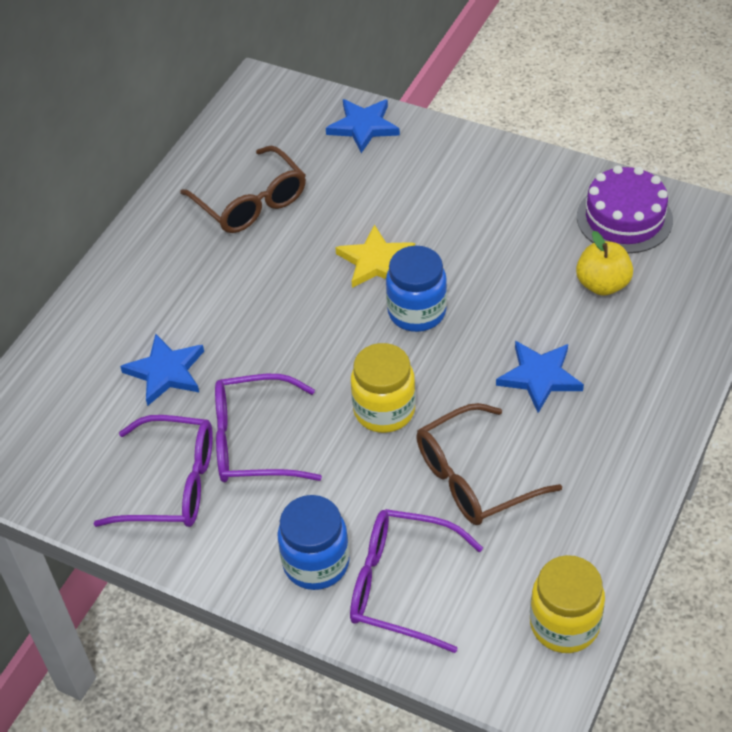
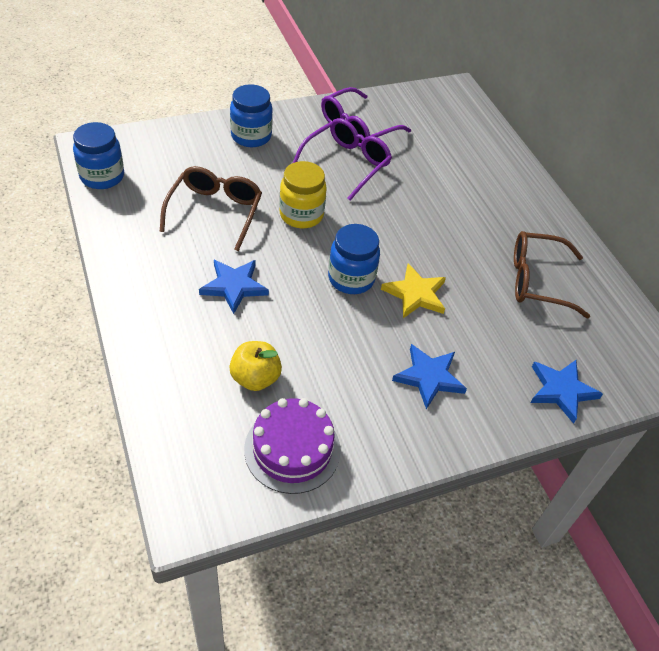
camera: 125 degrees right, 0 degrees up
blue star [120,334,204,406] -> blue star moved to [392,344,467,409]
purple glasses [350,509,483,653] -> none
yellow jar [530,555,605,653] -> blue jar [73,122,124,189]

